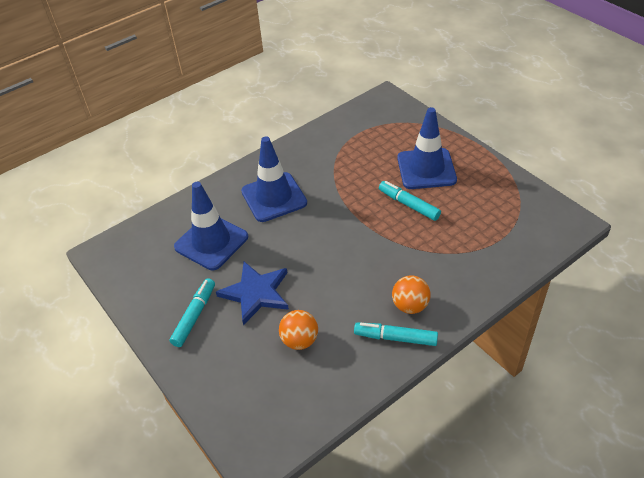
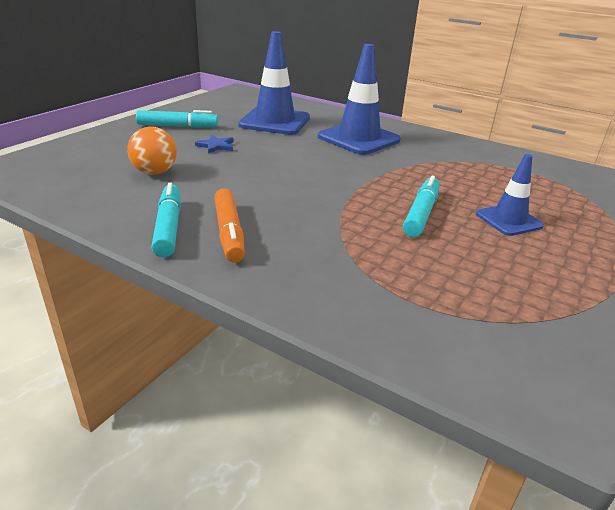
camera: 65 degrees right, 15 degrees down
blue star [216,261,289,325] -> blue star [195,135,233,154], size x0.47
orange ball [392,275,431,314] -> orange marker [214,188,245,262]
blue traffic cone [397,107,457,189] -> blue traffic cone [476,154,544,236], size x0.58

